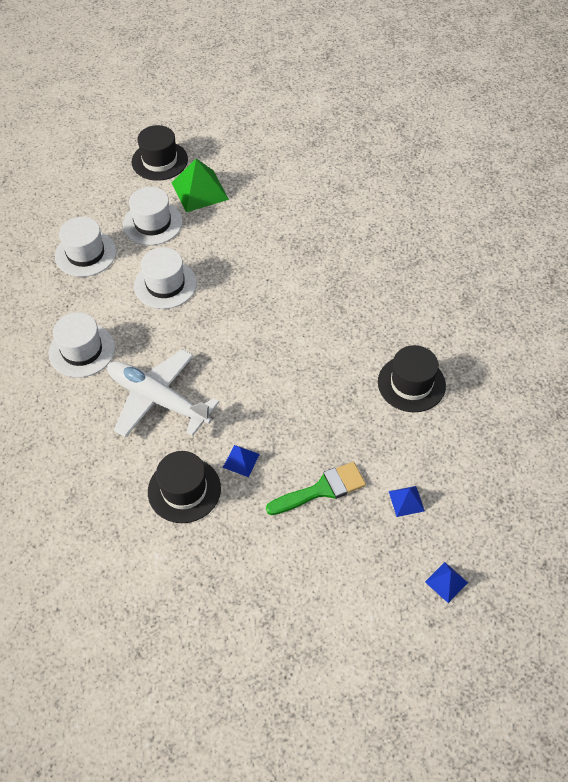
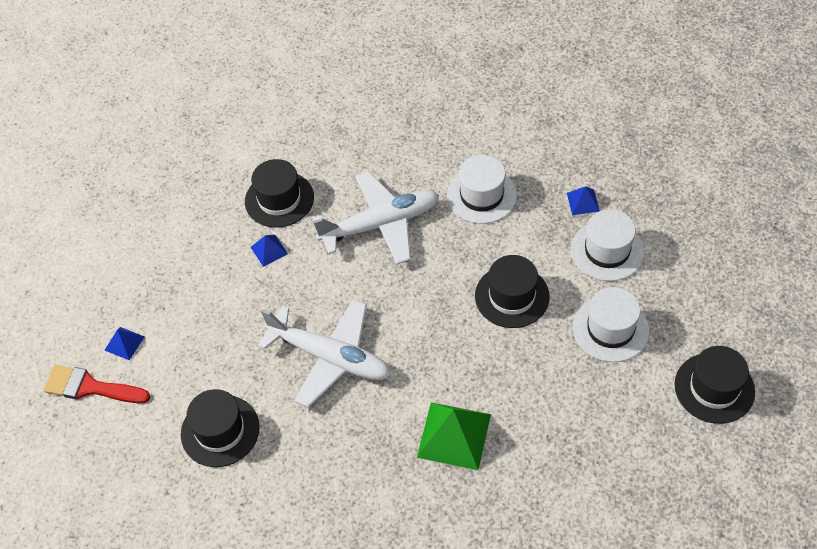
camera: 130 degrees right, 0 degrees up
white hat [134,247,197,309] -> black hat [475,255,550,328]
green pyramid [172,158,229,212] -> green pyramid moved to [417,402,491,470]
green brush [266,462,366,515] -> none
blue pyramid [425,562,468,603] -> blue pyramid moved to [567,186,600,215]
none -> red brush [43,365,151,403]
none -> white plane [258,300,391,408]

